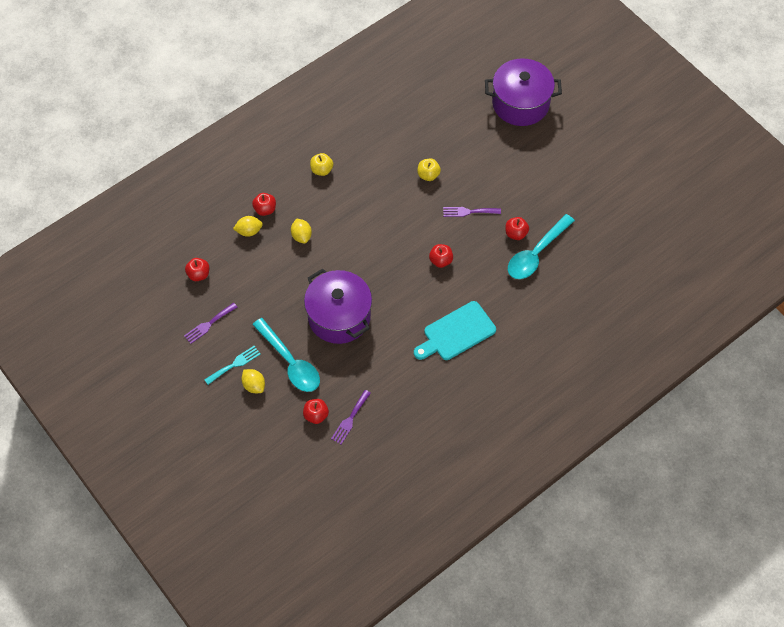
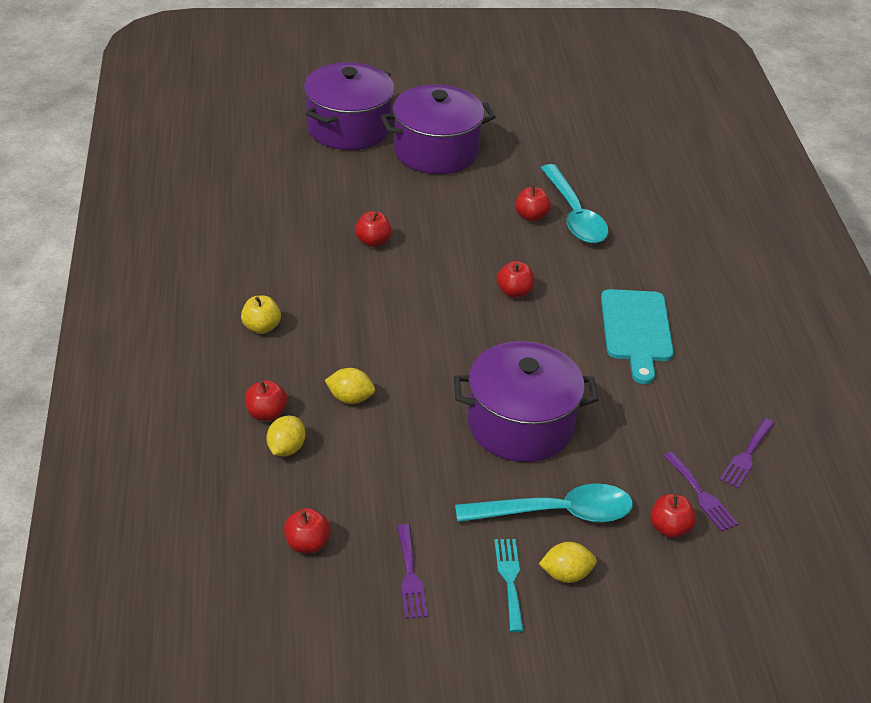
camera: 60 degrees left, 20 degrees down
yellow apple [417,158,441,181] -> red apple [355,211,392,247]
purple fork [443,207,501,217] -> purple fork moved to [720,418,774,488]
none -> purple pot [380,84,496,174]

